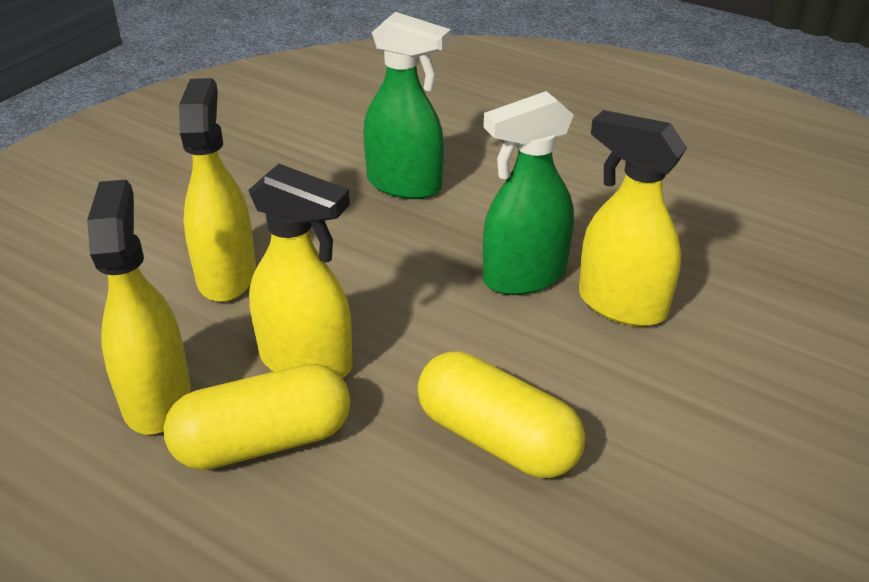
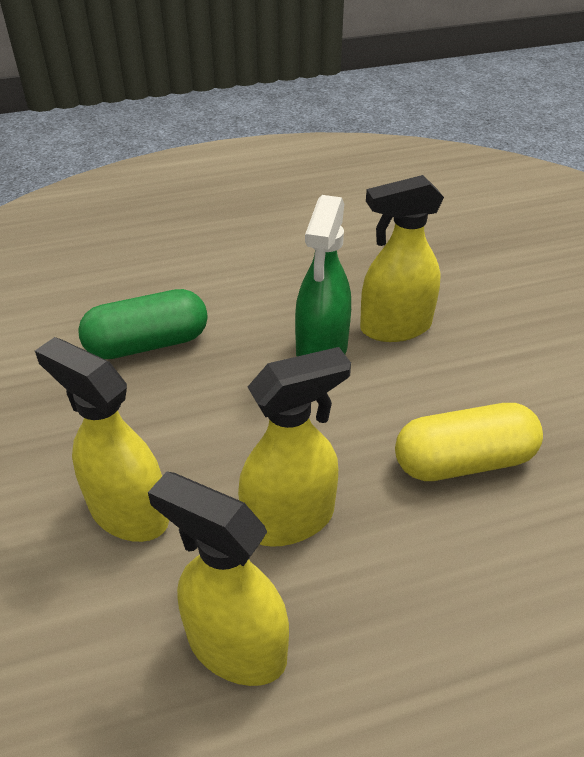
camera: 50 degrees left, 5 degrees up
yellow capsule [163,364,351,470] -> none
green spray bottle [363,12,451,199] -> green capsule [78,289,208,359]

